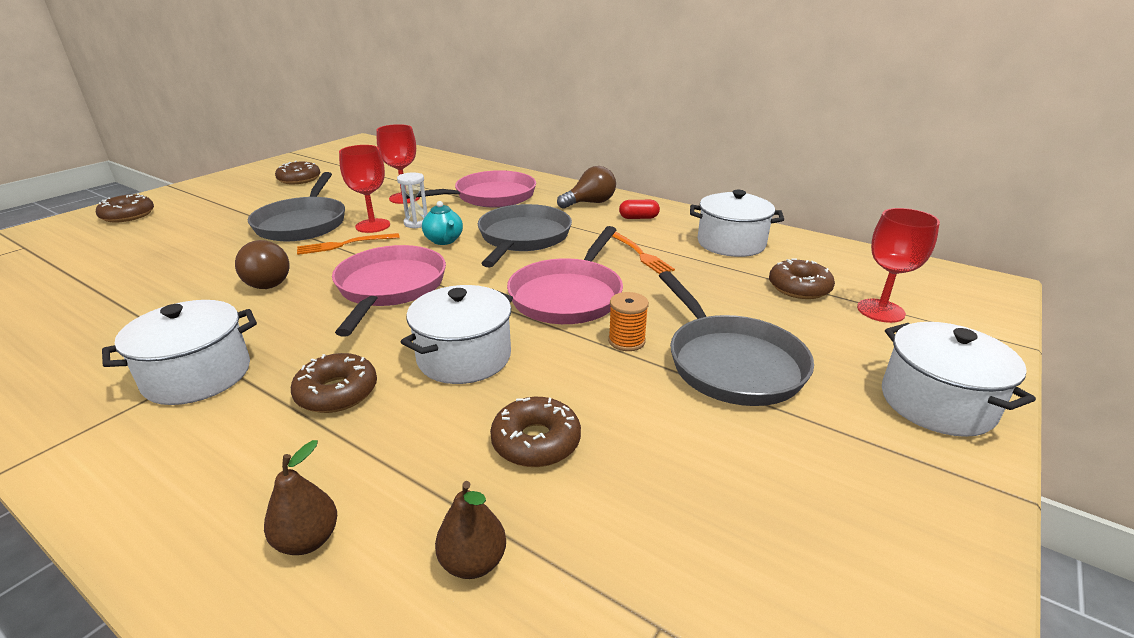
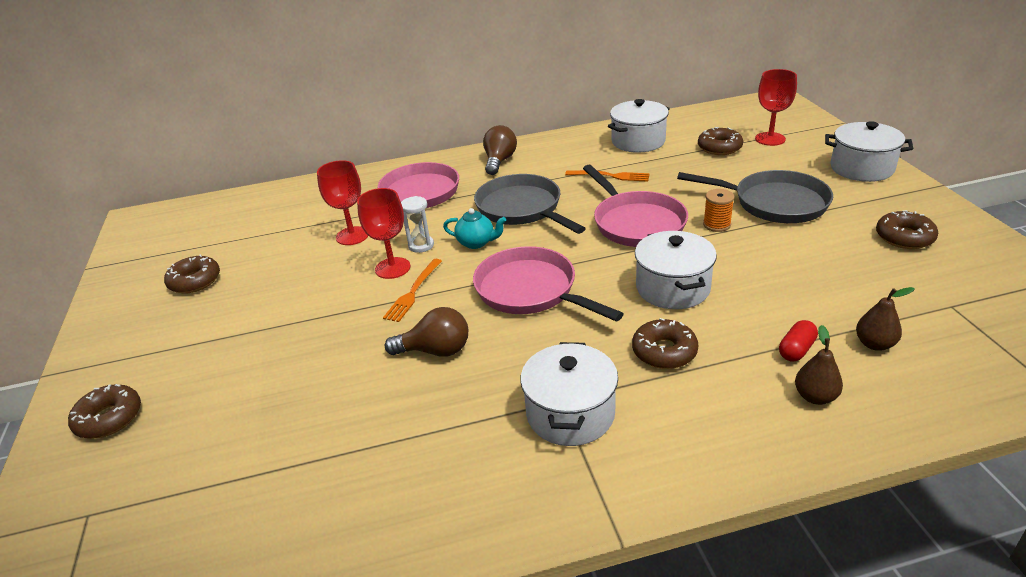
camera: 45 degrees left, 5 degrees up
grey pan [248,172,345,241] -> none
brown donut [490,397,581,467] -> brown donut moved to [876,210,938,249]
red capsule [619,200,660,219] -> red capsule moved to [779,320,818,361]

